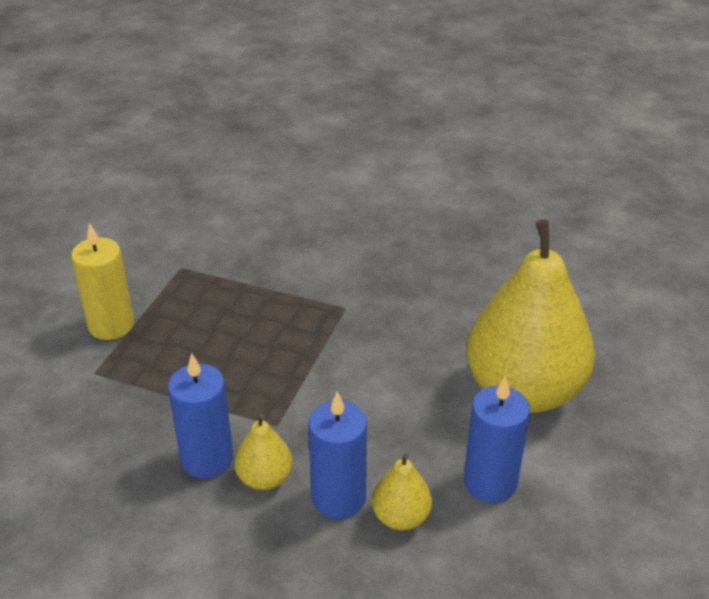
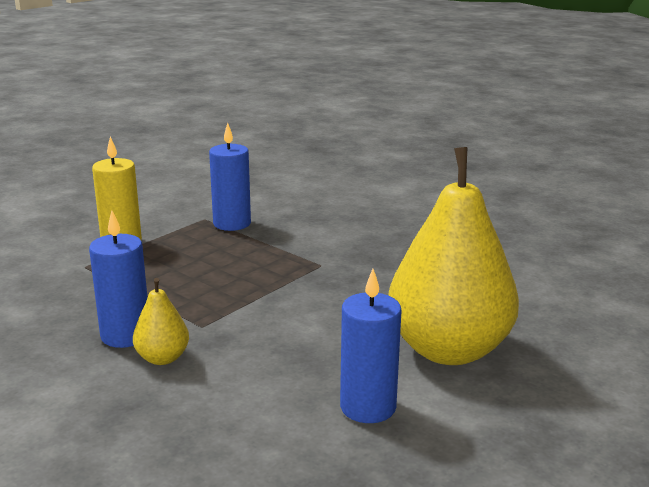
camera: 20 degrees right, 15 degrees down
blue candle [308,392,367,519] -> blue candle moved to [209,123,251,231]
yellow pear [372,453,432,530] -> none

